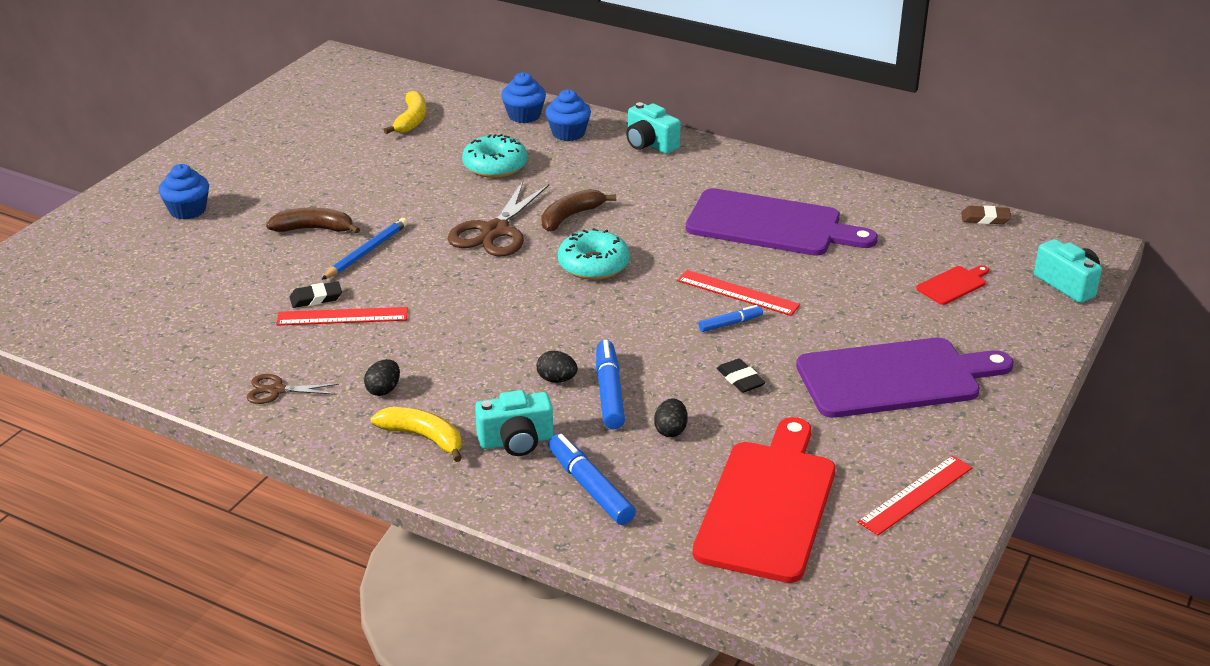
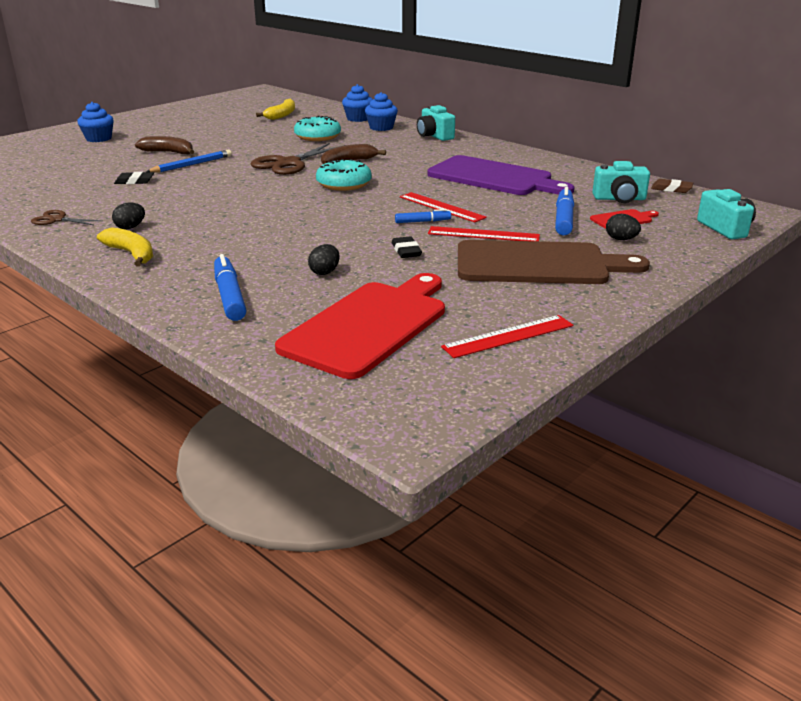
camera: 15 degrees right, 5 degrees down
red ruler [277,307,408,326] -> red ruler moved to [428,226,540,241]
turquoise camera [475,390,553,456] -> turquoise camera moved to [592,161,650,203]
black egg [537,351,578,383] -> black egg moved to [606,214,641,240]
blue marker [596,340,625,429] -> blue marker moved to [555,186,574,235]
purple cutting board [796,338,1014,418] -> brown cutting board [458,240,650,284]

